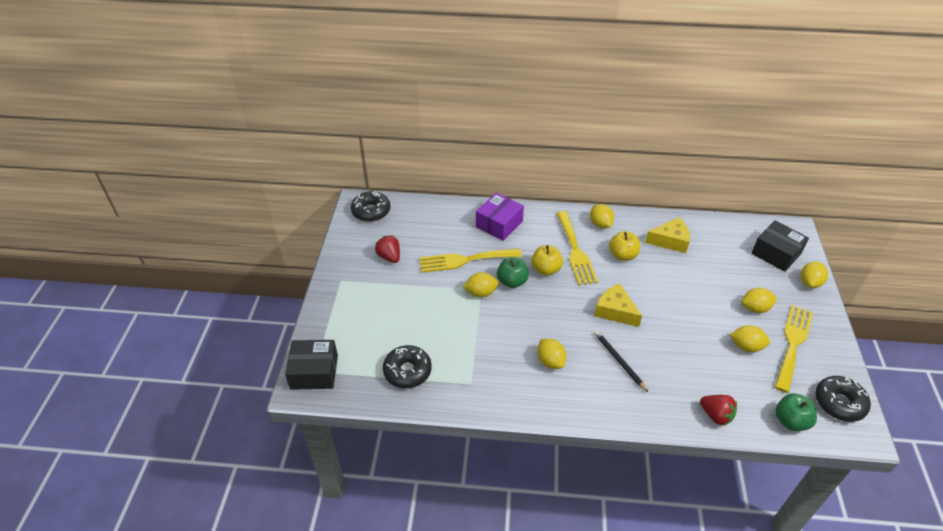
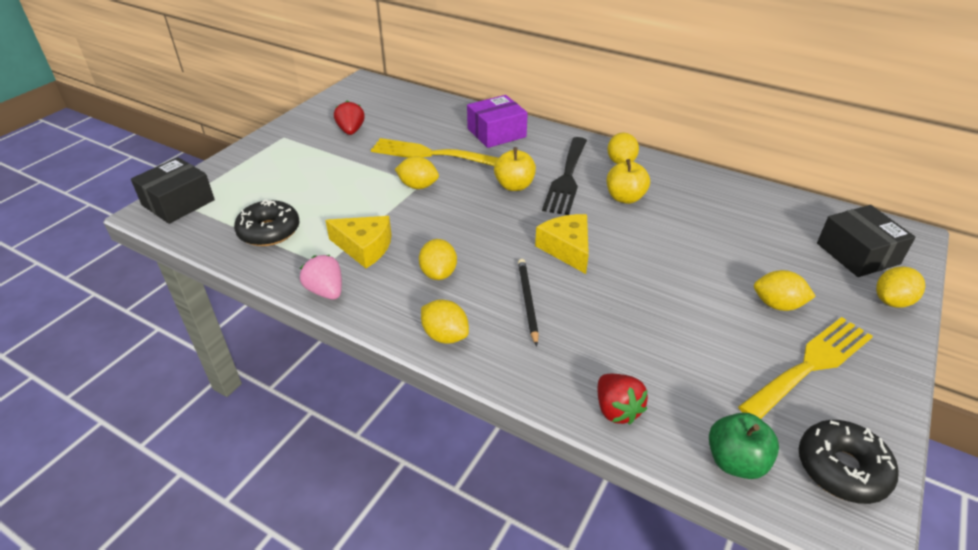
camera: 25 degrees right, 5 degrees down
black box [285,340,338,390] -> black box turned 75 degrees counterclockwise [131,157,215,224]
black donut [351,191,391,222] -> none
green apple [497,257,529,288] -> none
yellow fork [556,211,598,285] -> black fork [542,137,587,215]
yellow cheese [645,217,690,253] -> yellow cheese moved to [325,216,392,268]
yellow lemon [730,325,770,352] -> yellow lemon moved to [421,300,469,344]
none -> pink strawberry [300,255,342,299]

